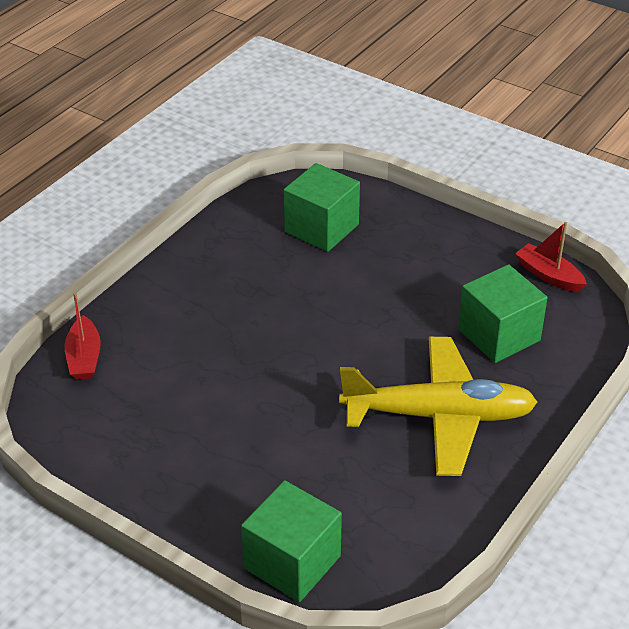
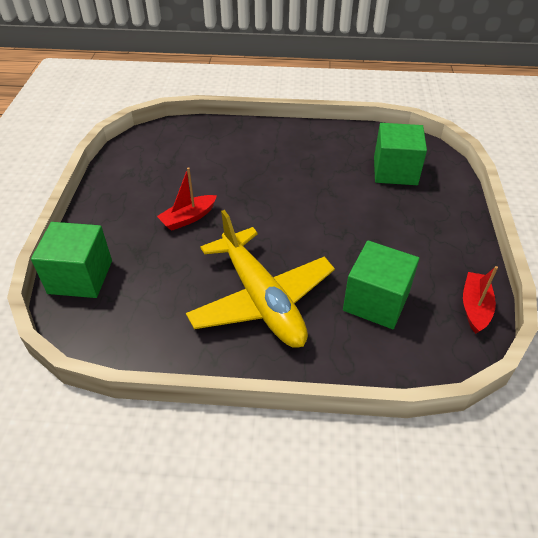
camera: 60 degrees right, 5 degrees up
red boat [65,293,101,380] -> red boat moved to [157,167,217,231]

